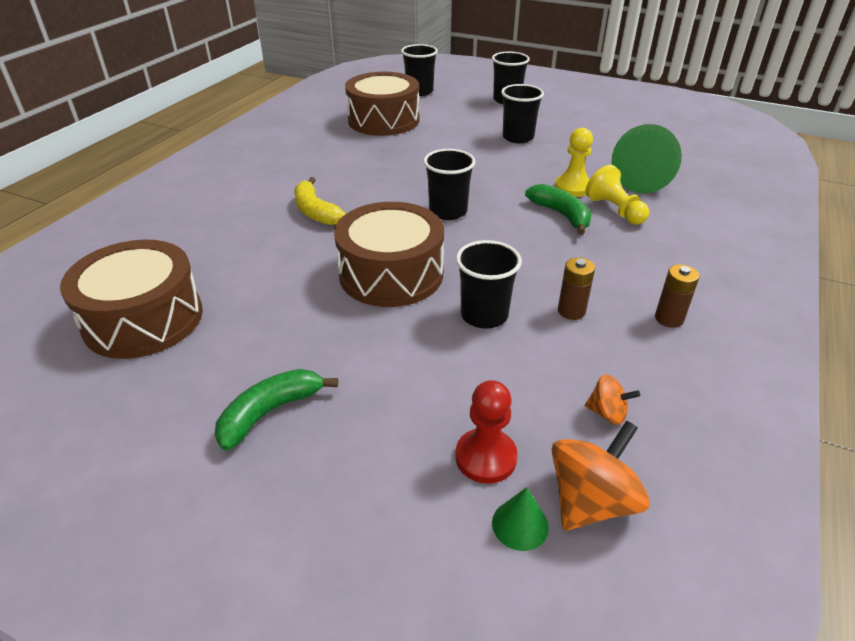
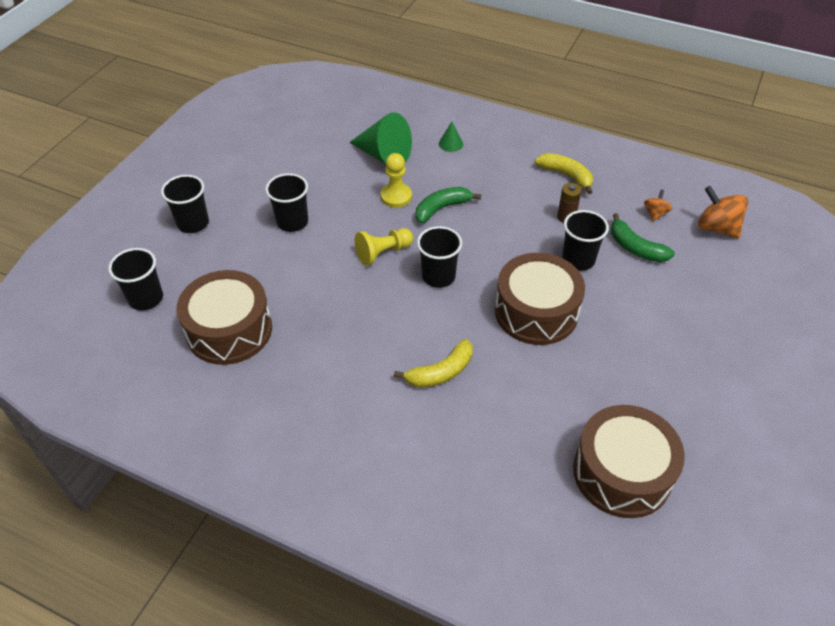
camera: 90 degrees left, 10 degrees up
green banana [215,369,338,451] -> green banana moved to [611,213,675,262]
red pawn [455,380,518,484] -> none
green cone [492,487,549,551] -> green cone moved to [439,122,463,152]
yellow pawn [586,165,649,225] -> yellow pawn moved to [355,228,413,266]
brown battery [655,264,700,328] -> yellow banana [535,153,593,194]

